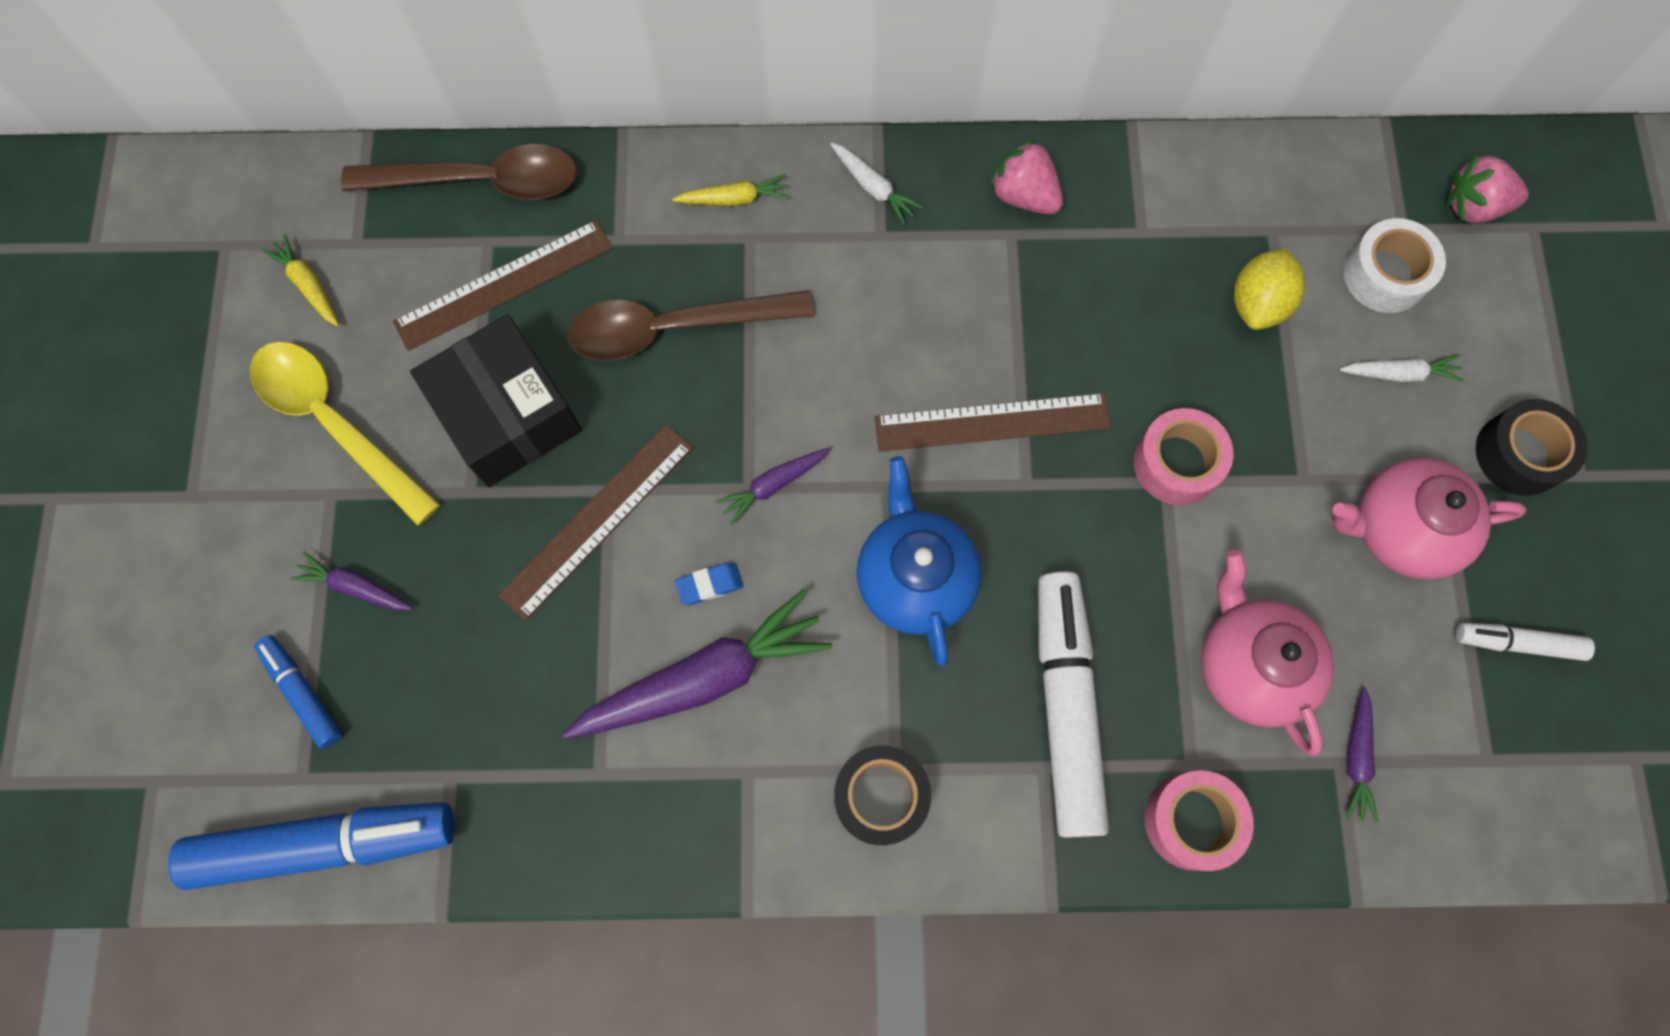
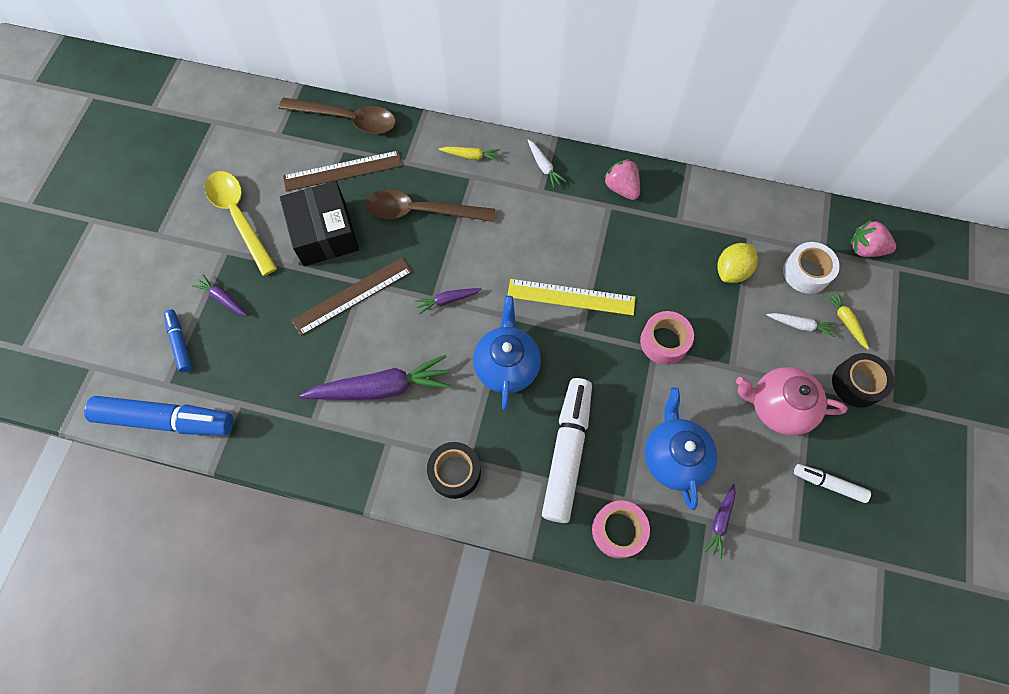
camera: 15 degrees right, 5 degrees down
yellow carrot [261,234,339,327] -> yellow carrot moved to [823,289,869,349]
blue eraser [675,563,743,605] -> none
brown ruler [875,393,1111,452] -> yellow ruler [507,279,636,315]
pink teapot [1201,550,1334,757] -> blue teapot [644,387,717,510]

